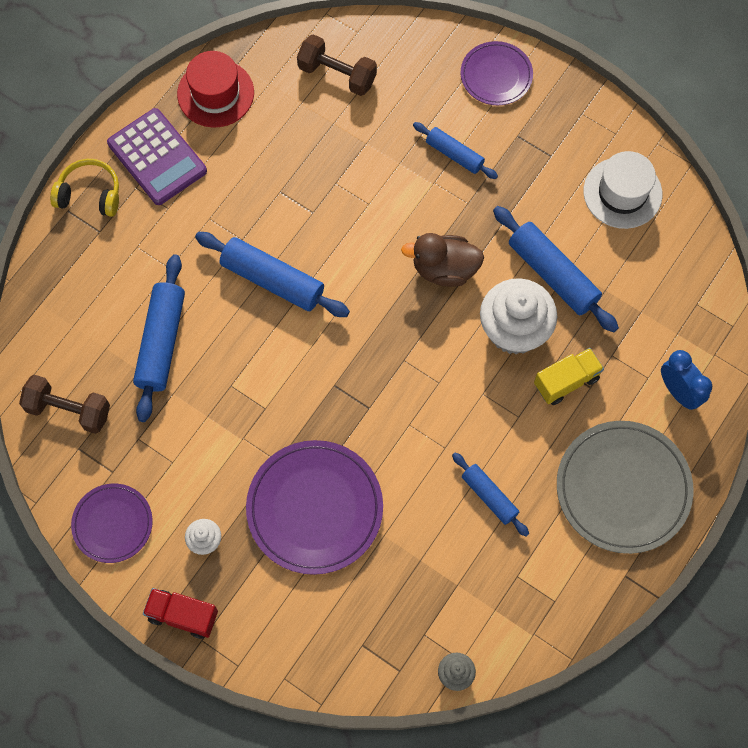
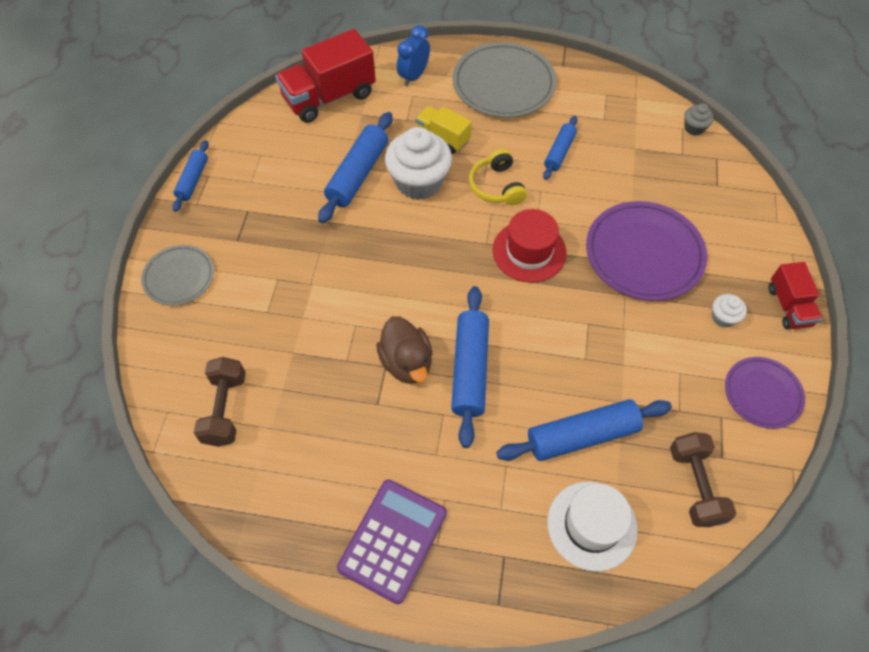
camera: 115 degrees left, 10 degrees down
yellow headphones [50,159,119,217] -> yellow headphones moved to [469,149,527,205]
red hat [177,51,254,127] -> red hat moved to [492,209,567,283]
brown duck [401,233,484,287] -> brown duck moved to [376,316,433,384]
blue rolling pin [413,122,498,179] -> blue rolling pin moved to [172,140,209,212]
purple plate [460,41,533,105] -> grey plate [141,245,214,306]
white hat [583,151,662,229] -> white hat moved to [547,482,638,571]
none -> red truck [275,29,376,123]

